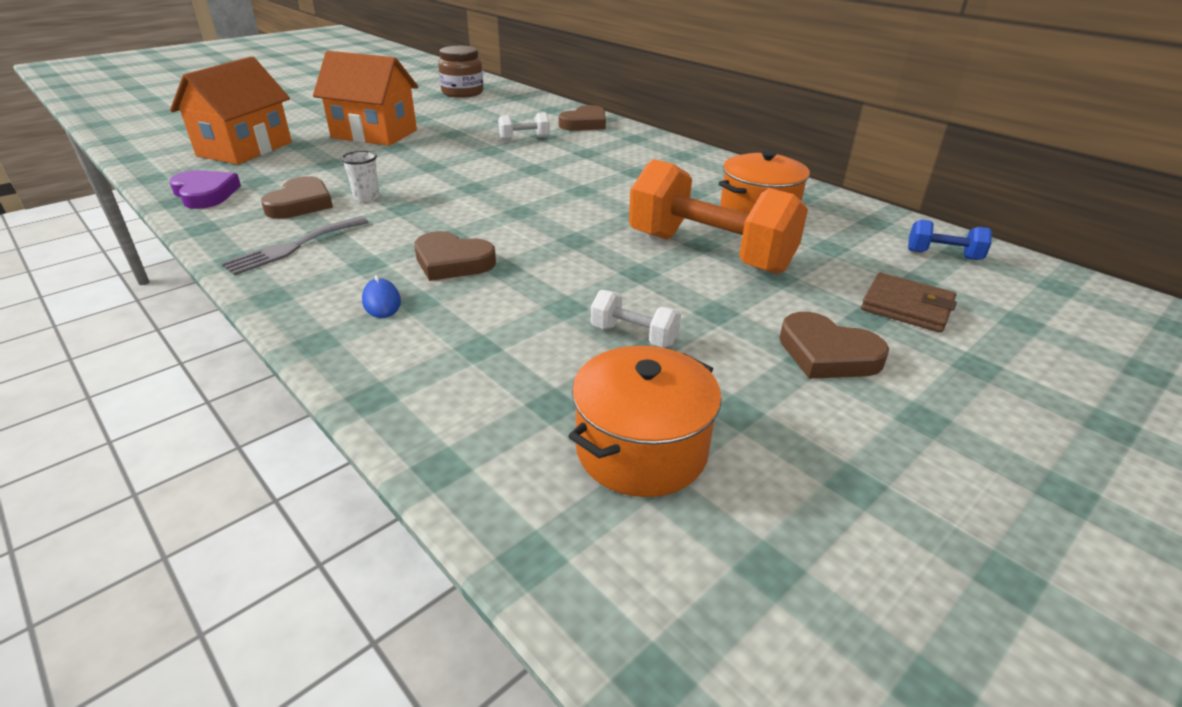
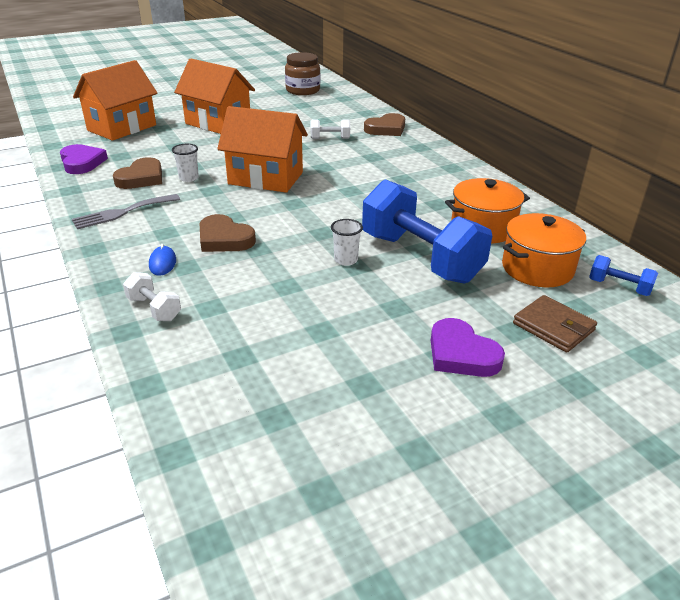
camera: 15 degrees right, 0 degrees up
orange pot [568,346,722,497] -> orange pot moved to [502,213,586,287]
white dumbbell [591,290,681,347] -> white dumbbell moved to [123,272,181,321]
orange dumbbell [629,159,808,274] -> blue dumbbell [362,179,492,284]
brown heart [779,312,889,379] -> purple heart [431,318,505,377]
none -> orange house [217,106,308,193]
none -> white cup [331,219,363,266]

